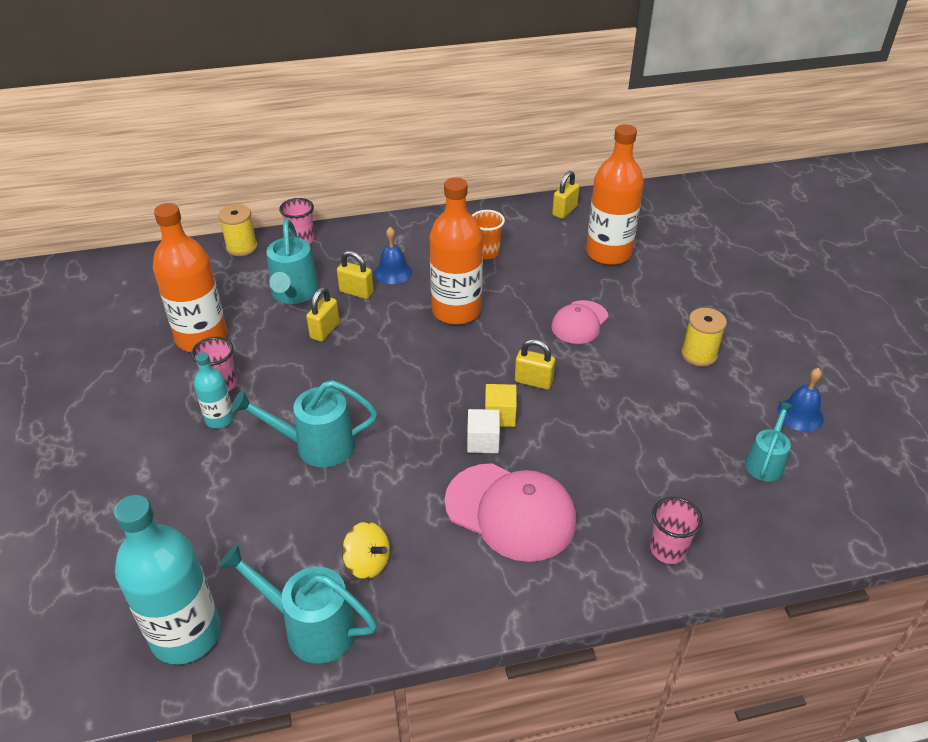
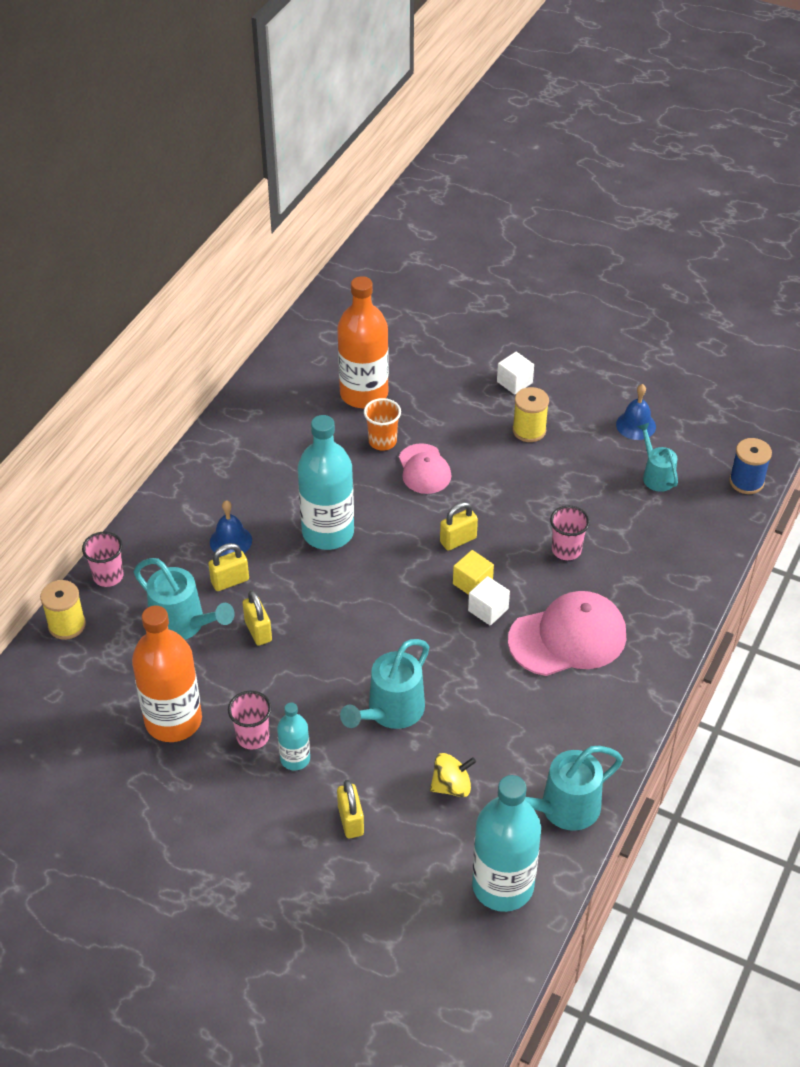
camera: 50 degrees left, 5 degrees up
yellow spinning top [342,522,390,579] -> yellow spinning top moved to [430,753,476,797]
orange bottle [430,178,483,325] -> turquoise bottle [298,415,354,550]
orange cup [472,210,505,259] -> orange cup moved to [364,398,401,451]
yellow padlock [552,171,579,219] -> yellow padlock moved to [337,780,364,838]
pink cup [650,497,703,564] -> pink cup moved to [550,506,590,560]
none -> white cube [497,352,534,395]
none -> blue spool [729,438,772,494]

